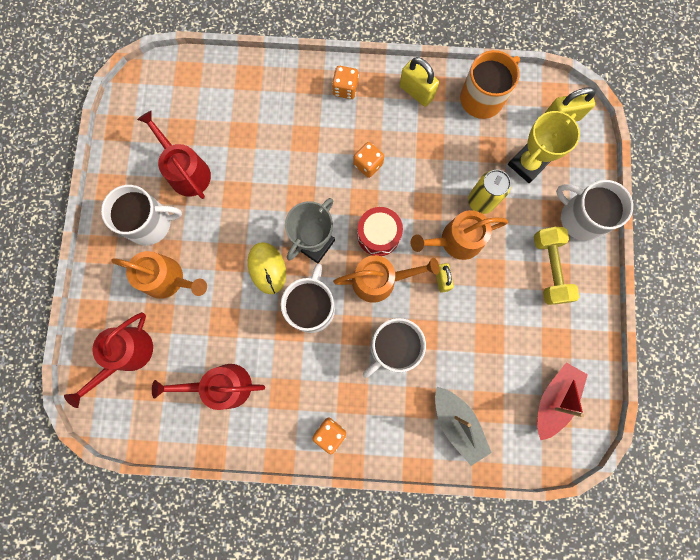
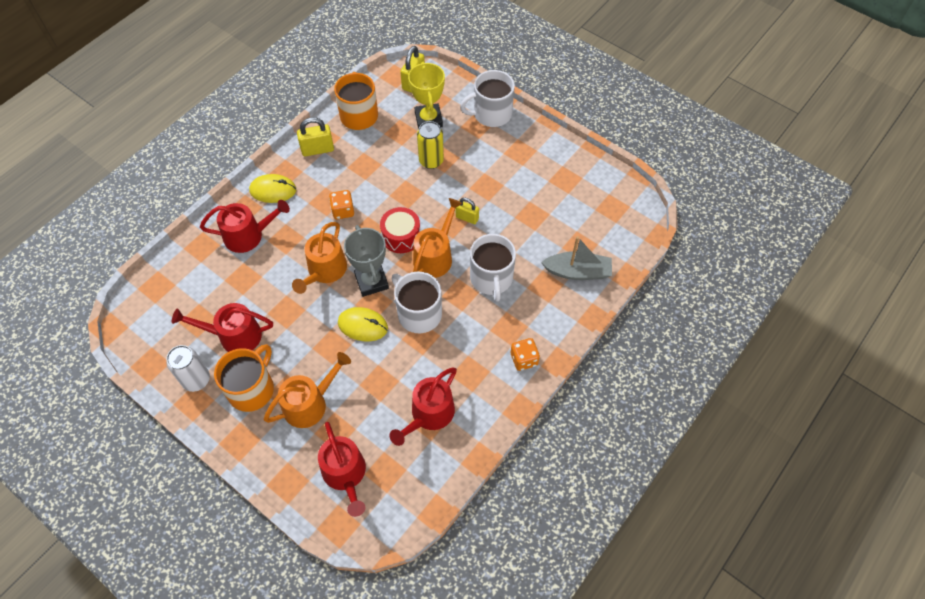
camera: 55 degrees left, 20 degrees down
white mug [101,185,182,245] -> orange mug [214,344,274,412]
orange dice [332,66,359,99] -> yellow mouse [249,174,296,203]
orange watering can [411,210,508,260] -> orange watering can moved to [292,222,347,294]
yellow dumbbell [534,227,579,305] -> none
red boat [537,362,588,440] -> none
none -> white can [166,345,210,392]
none -> red watering can [200,200,290,253]

